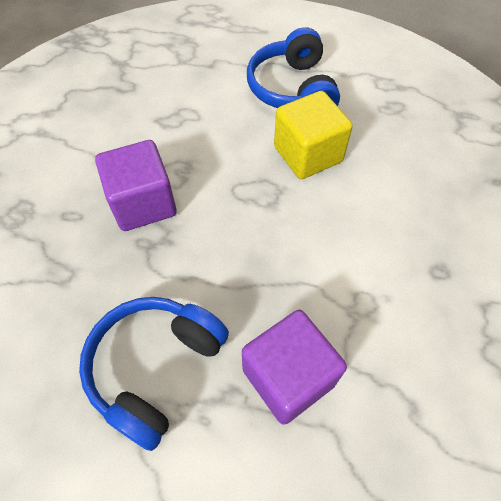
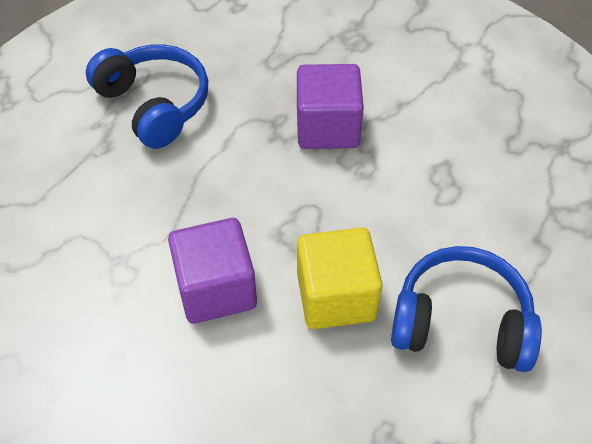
camera: 110 degrees right, 5 degrees down
purple cube [242,310,347,425] -> purple cube moved to [168,218,257,324]

